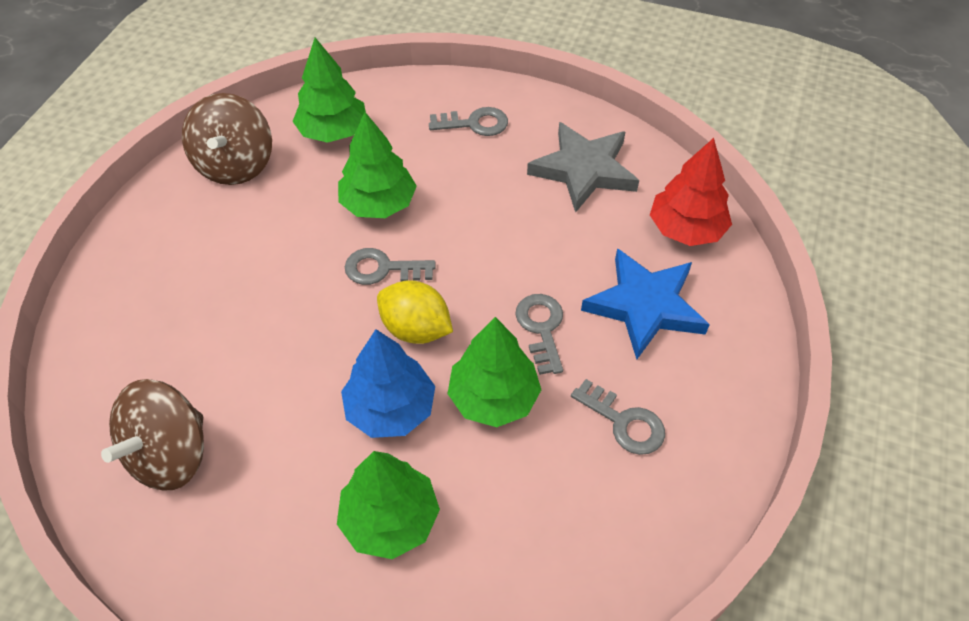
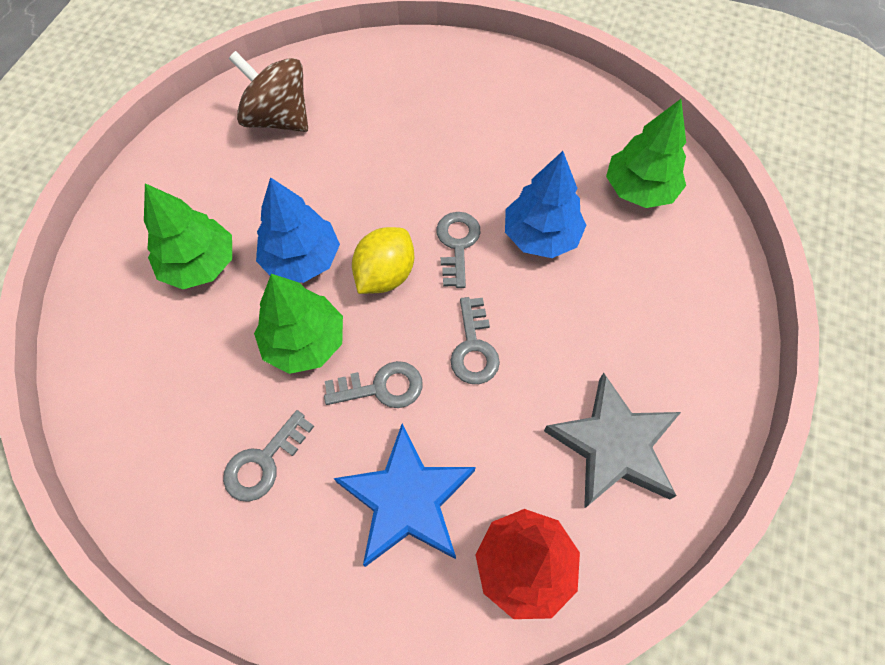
camera: 90 degrees right, 10 degrees up
brown spinning top [182,93,272,185] -> none
green tree [338,112,417,218] -> blue tree [505,151,586,258]
grey key [429,107,508,136] -> grey key moved to [451,297,500,384]

